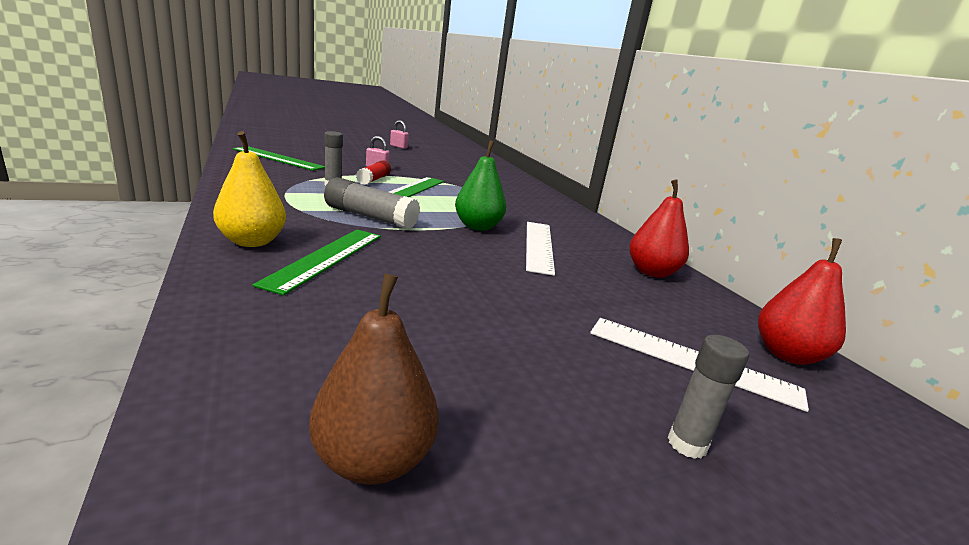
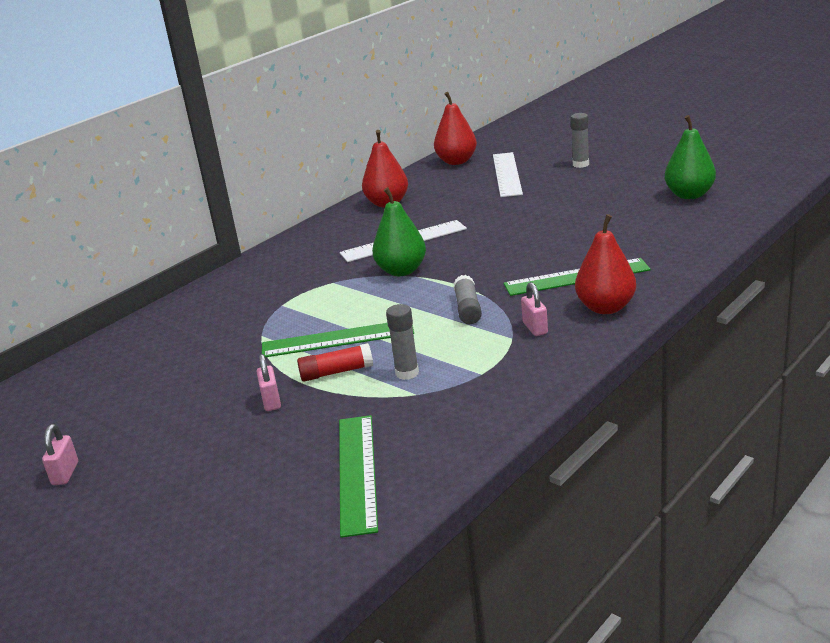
camera: 110 degrees left, 5 degrees up
yellow pear [213,131,286,247] -> red pear [575,214,636,314]
brown pear [309,273,439,485] -> green pear [665,115,716,199]
grey glue stick [324,177,420,229] -> grey glue stick [454,275,482,324], size x0.64
none -> pink padlock [521,282,548,336]

